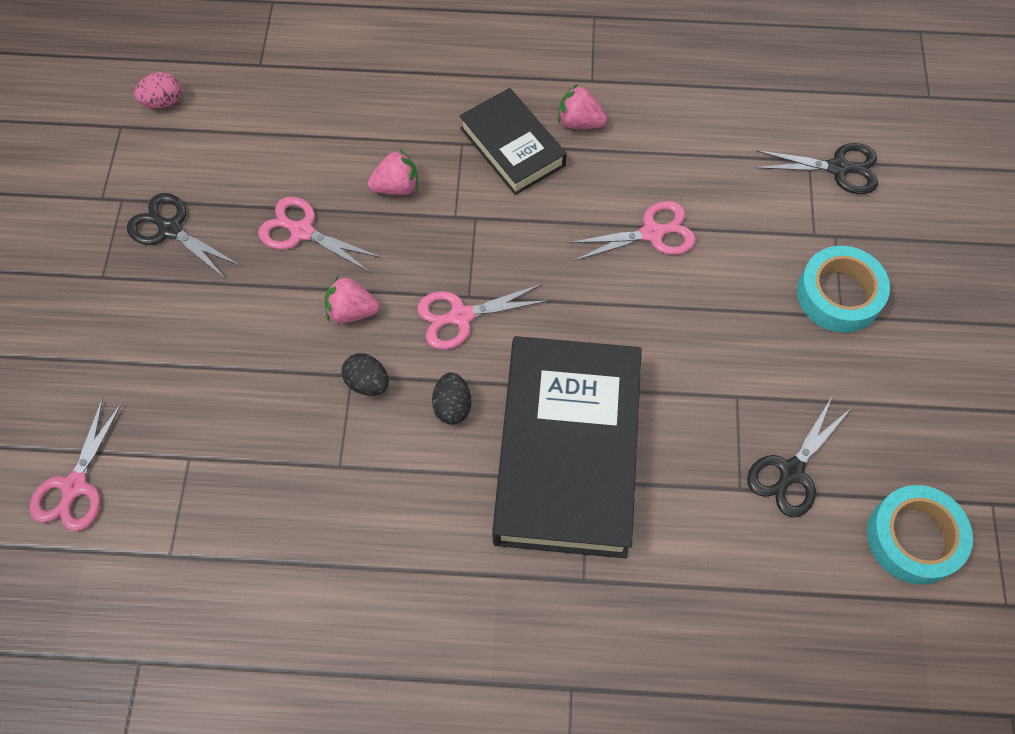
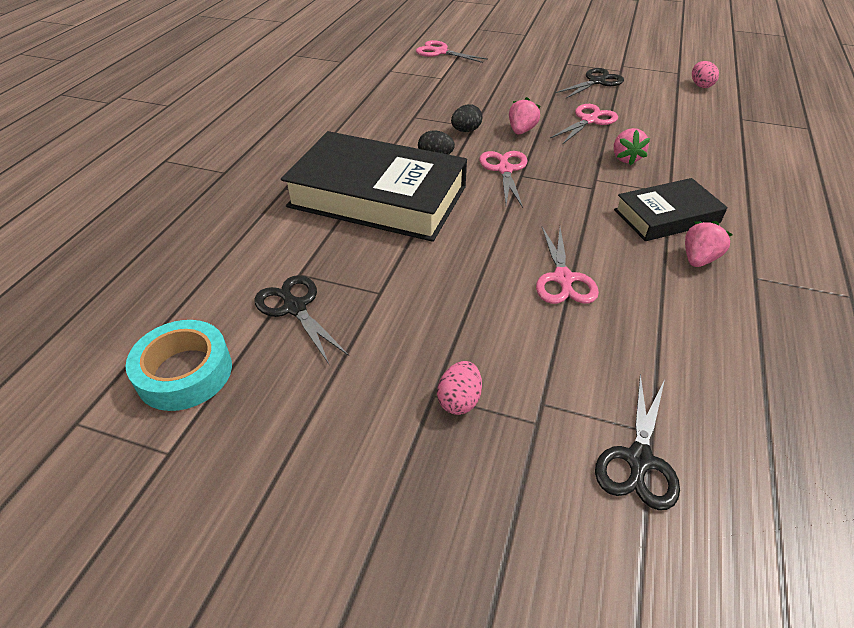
camera: 105 degrees right, 20 degrees down
turquoise tape [797,246,890,333] -> pink egg [437,361,482,415]

